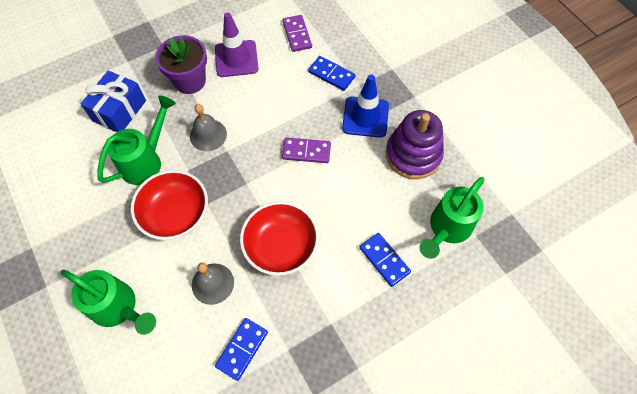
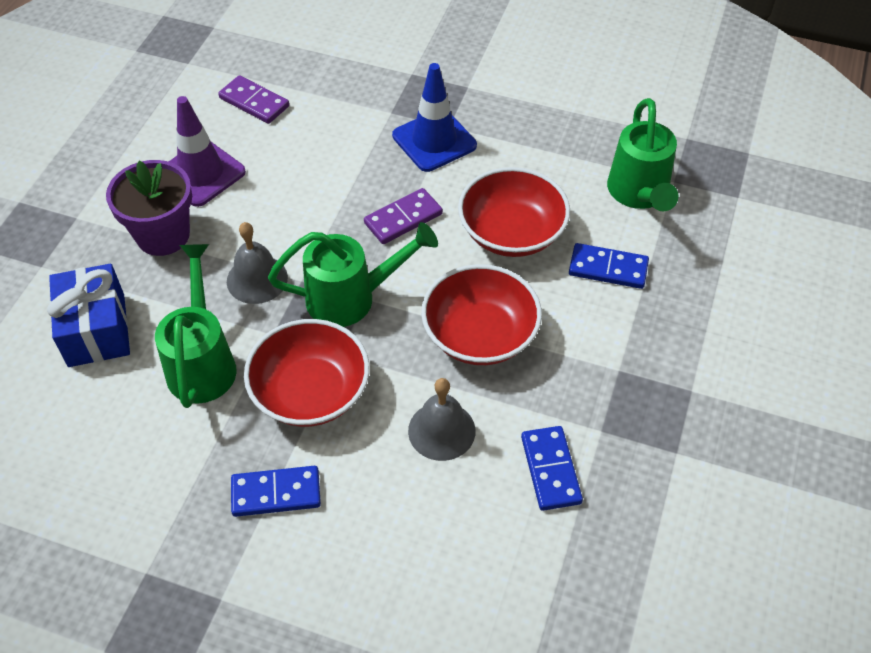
camera: 40 degrees left, 10 degrees down
green watering can [61,269,156,335] -> green watering can moved to [268,222,438,327]
blue domino [308,56,355,91] -> blue domino moved to [231,466,321,517]
purple stacking toy [386,110,444,179] -> none
none -> red bowl [458,167,570,257]

